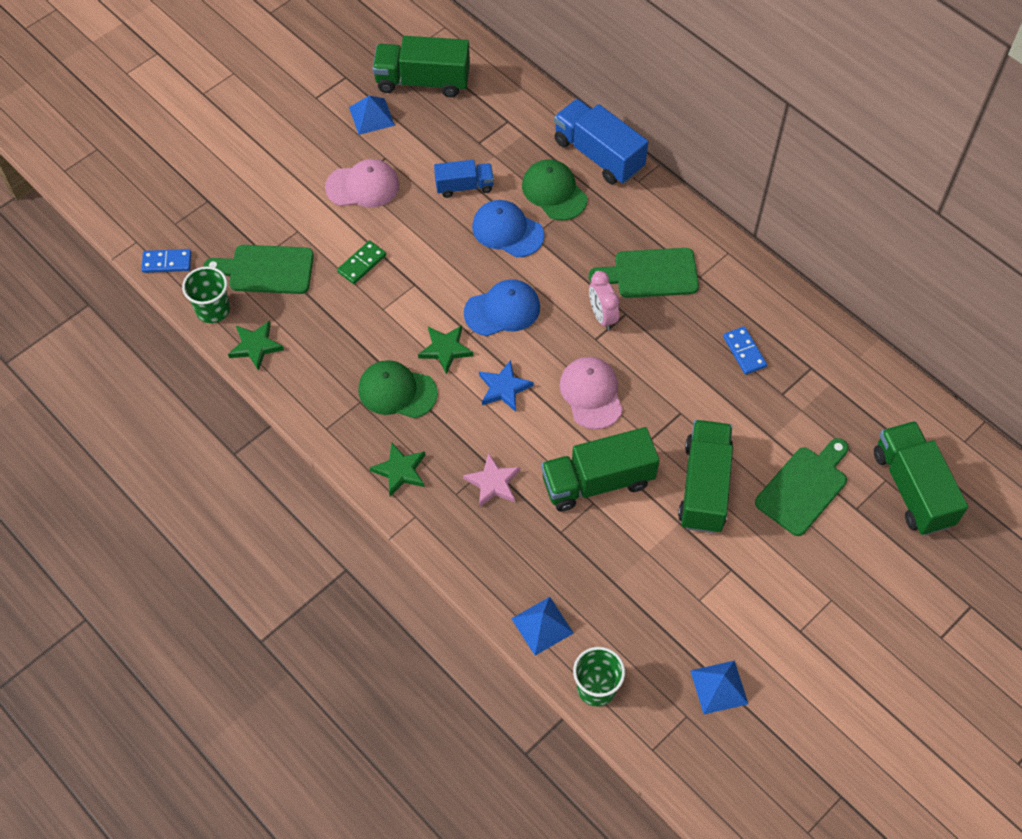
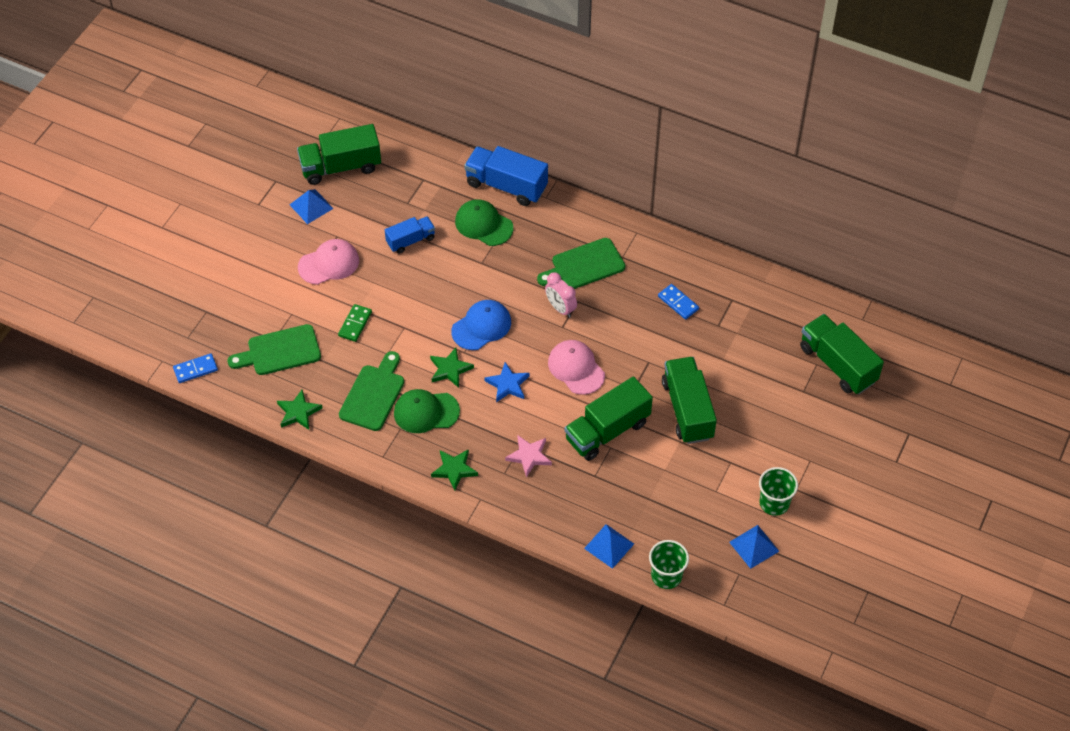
camera: 20 degrees left, 5 degrees down
green cup [182,266,230,323] -> green cup moved to [759,467,798,516]
blue cap [472,200,544,257] -> none
green cutting board [755,438,848,536] -> green cutting board moved to [339,351,404,431]

